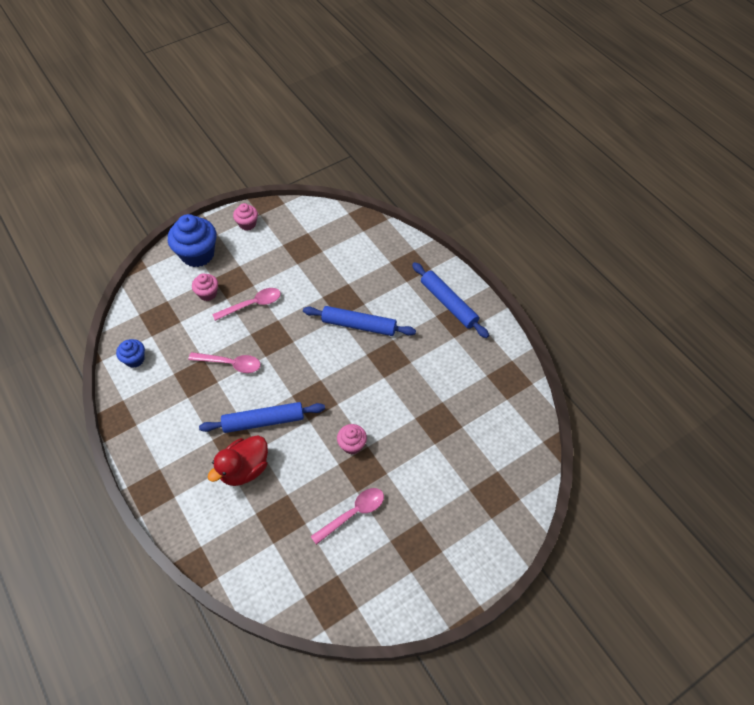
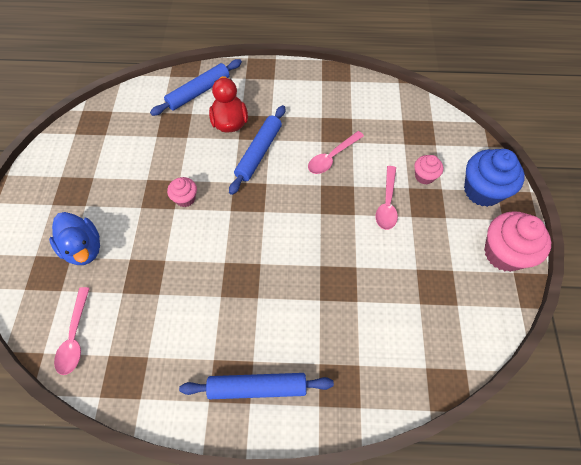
camera: 125 degrees right, 5 degrees up
blue cupcake [116,339,145,368] -> none
pink cupcake [233,203,258,231] -> pink cupcake [484,211,551,272], size x1.89
blue rolling pin [303,306,416,336] -> blue rolling pin moved to [150,59,242,116]
pink spoon [311,488,384,545] -> pink spoon moved to [54,287,90,375]
none -> blue duck [49,212,100,265]

